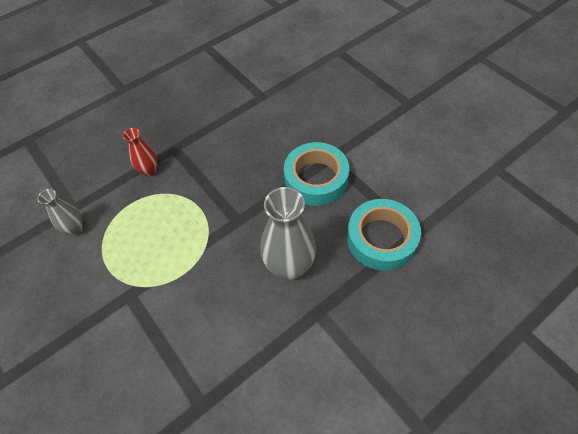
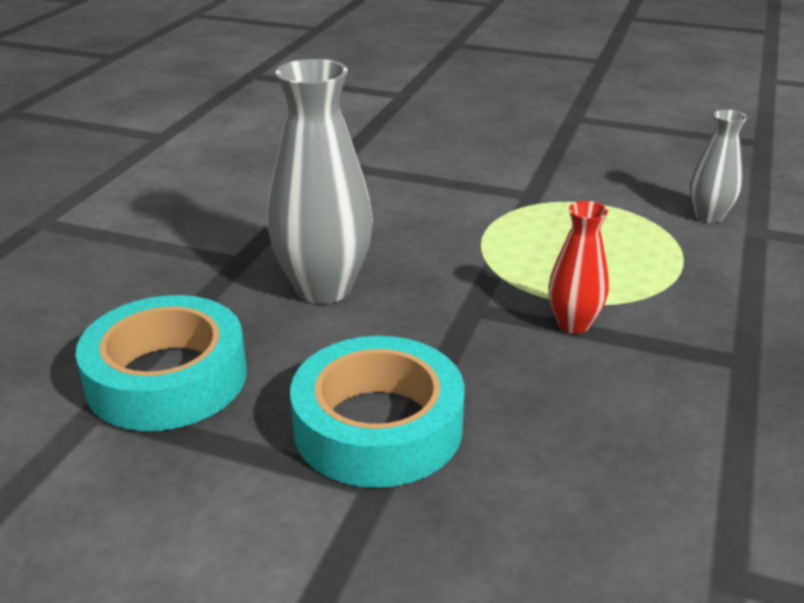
camera: 145 degrees right, 25 degrees down
red vase [123,128,157,176] -> red vase moved to [549,201,609,333]

